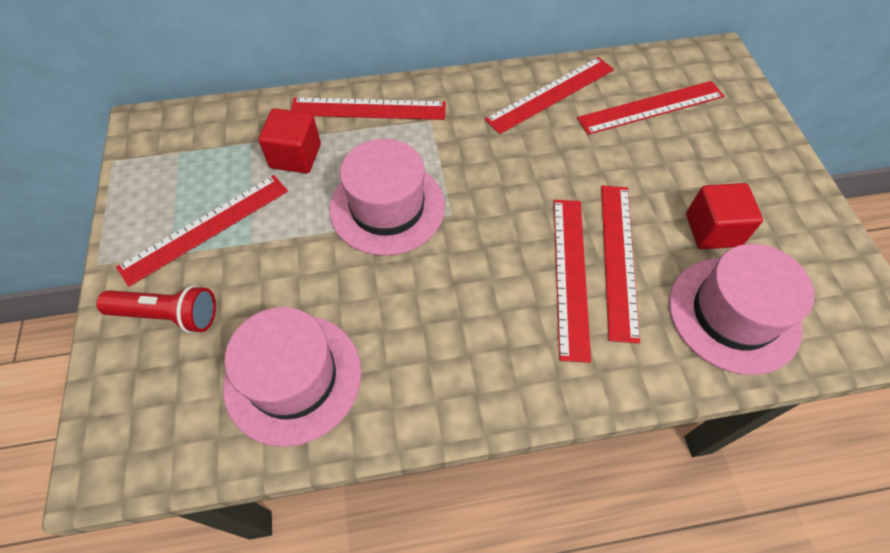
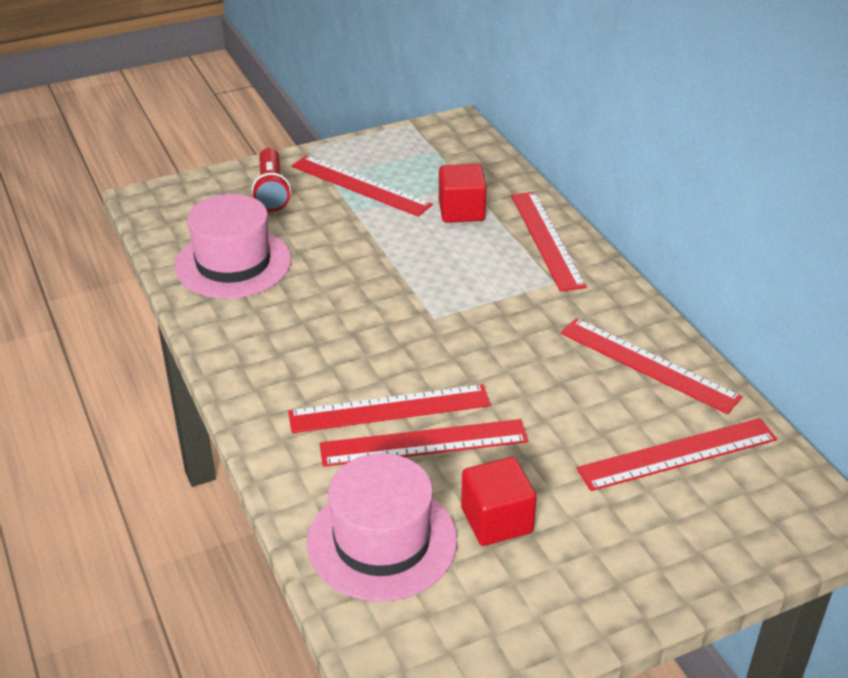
camera: 75 degrees right, 20 degrees down
pink hat [330,139,445,256] -> none
red ruler [577,81,724,135] -> red ruler turned 75 degrees counterclockwise [577,418,777,491]

